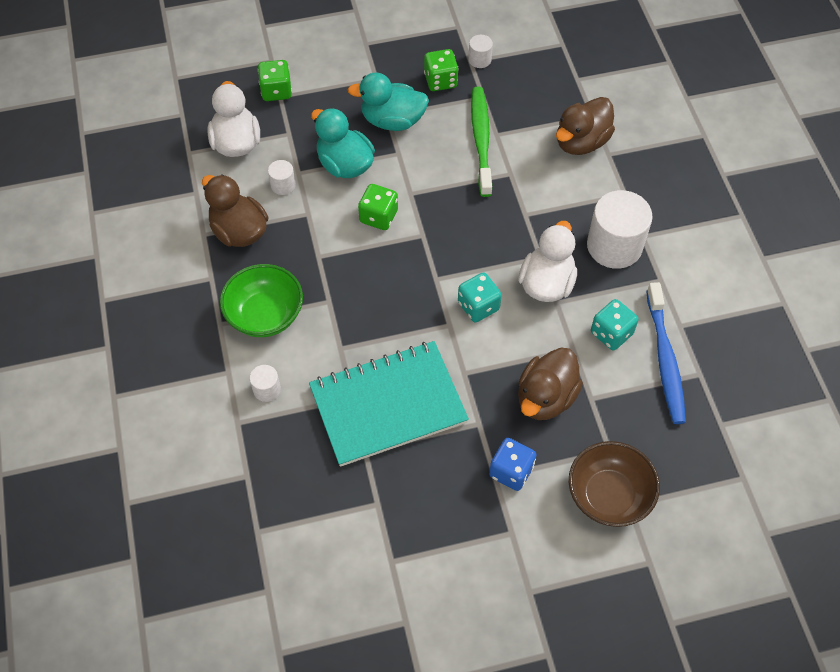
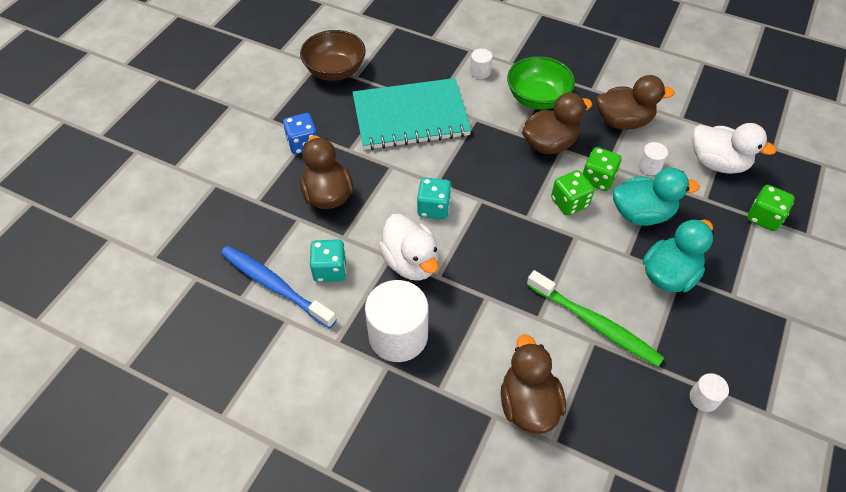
camera: 130 degrees right, 5 degrees down
turquoise notebook [309,341,469,467] -> turquoise notebook turned 60 degrees clockwise [353,78,471,150]
green dice [424,49,459,91] -> green dice moved to [582,147,622,191]
brown bowl [569,441,660,527] -> brown bowl moved to [300,30,366,81]
none -> brown duck [523,93,592,154]

